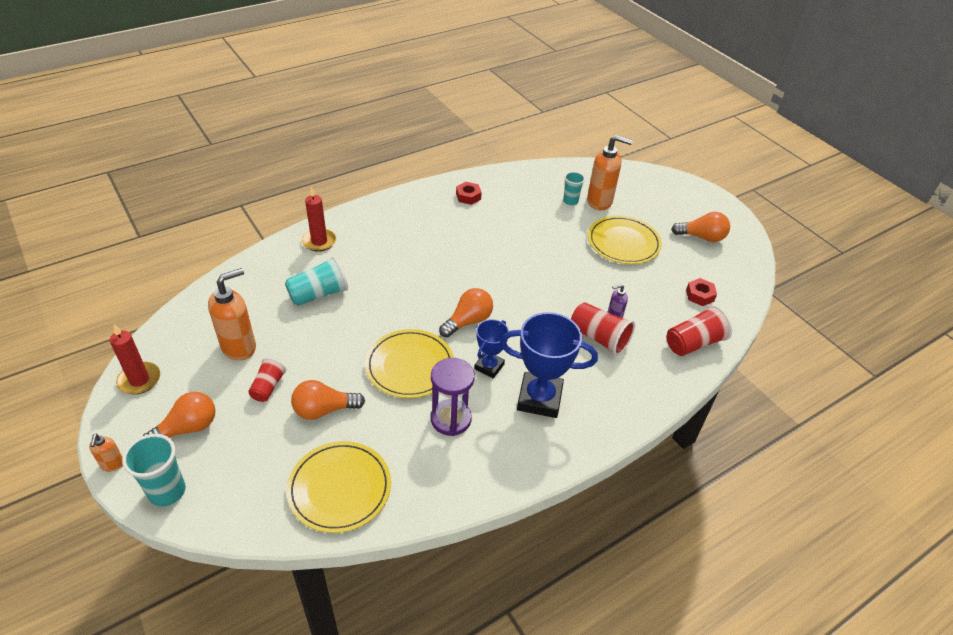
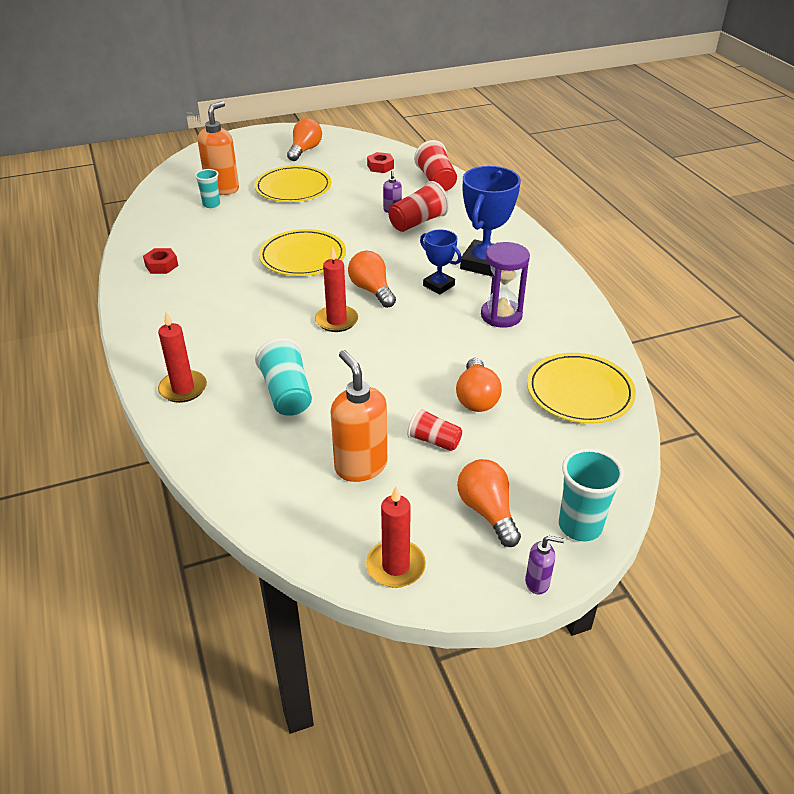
camera: 75 degrees left, 5 degrees down
orange soap dispenser [89,434,123,472] -> purple soap dispenser [525,535,564,594]
yellow plate [365,329,454,398] -> yellow plate moved to [259,229,346,276]
none -> red candle [315,246,358,332]

